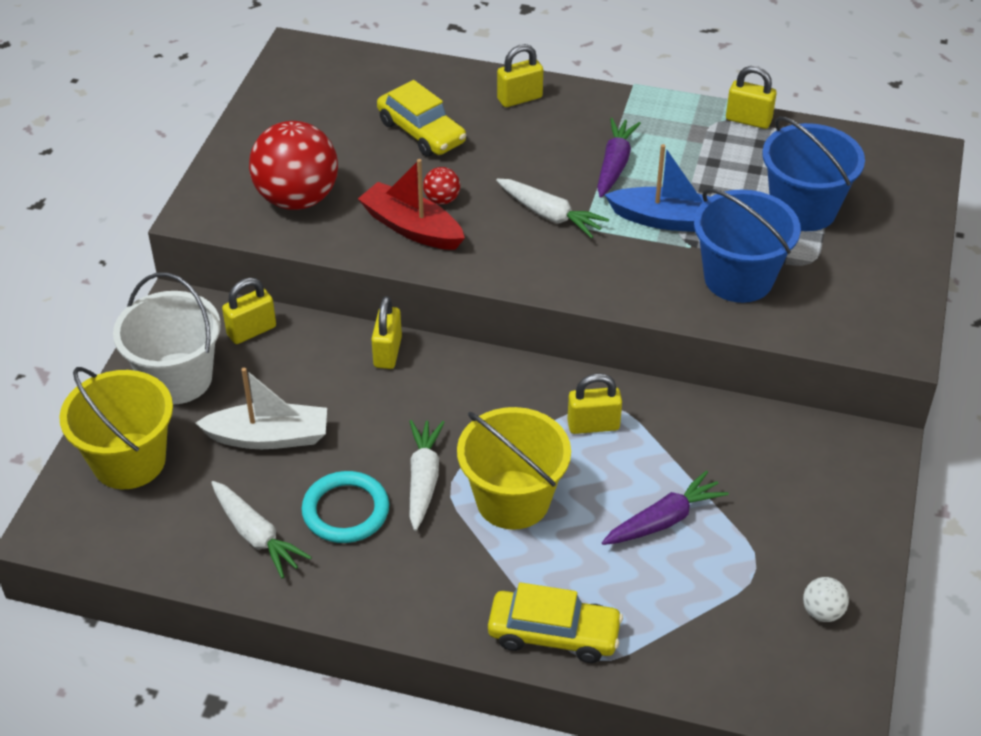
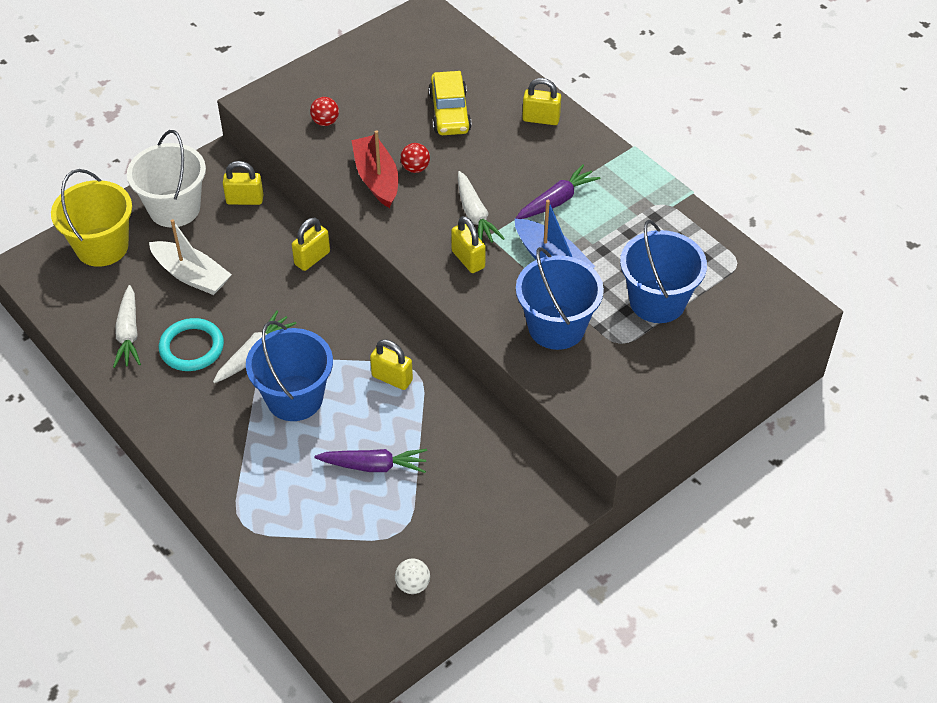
camera: 35 degrees right, 5 degrees up
red ball [249,121,338,210] -> red ball [310,97,339,126], size x0.43
yellow bucket [457,407,571,530] -> blue bucket [246,321,333,421]
yellow car [488,582,623,663] -> none
yellow padlock [726,66,777,129] -> yellow padlock moved to [451,216,486,273]

